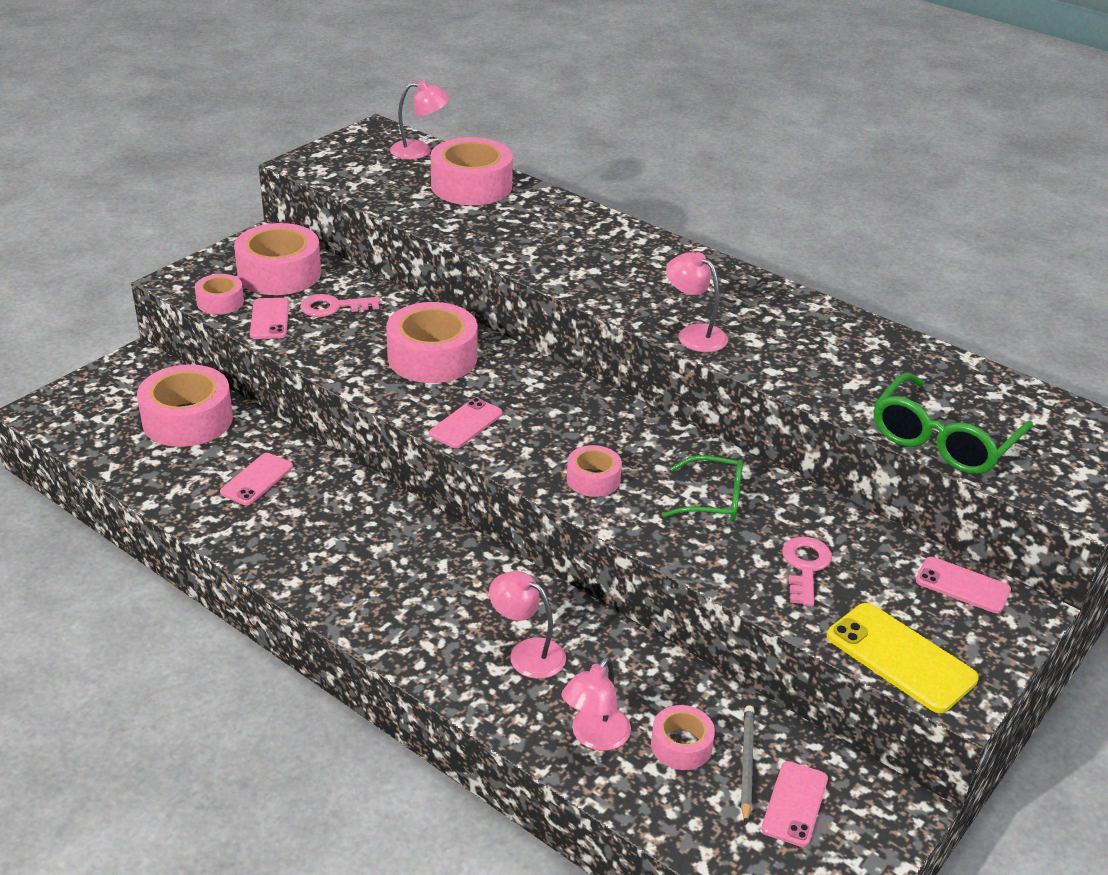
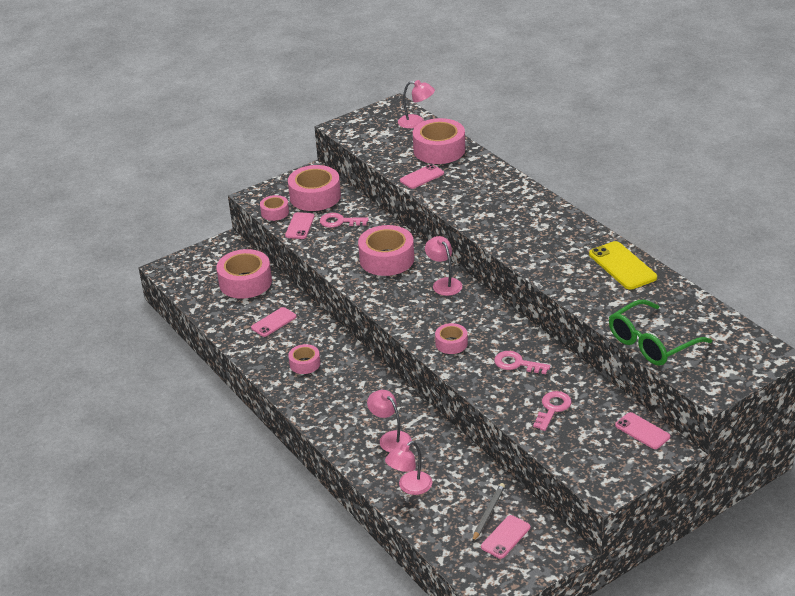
camera: 20 degrees right, 0 degrees up
pink phone [429,398,503,448] -> pink phone moved to [400,164,444,189]
pink tape [651,705,715,770] -> pink tape moved to [288,344,320,374]
green glasses [662,455,743,522] -> pink key [494,351,551,374]
pink lamp [666,252,728,352] -> pink lamp moved to [425,236,462,296]
yellow phone [827,603,979,713] -> yellow phone moved to [589,241,657,290]

